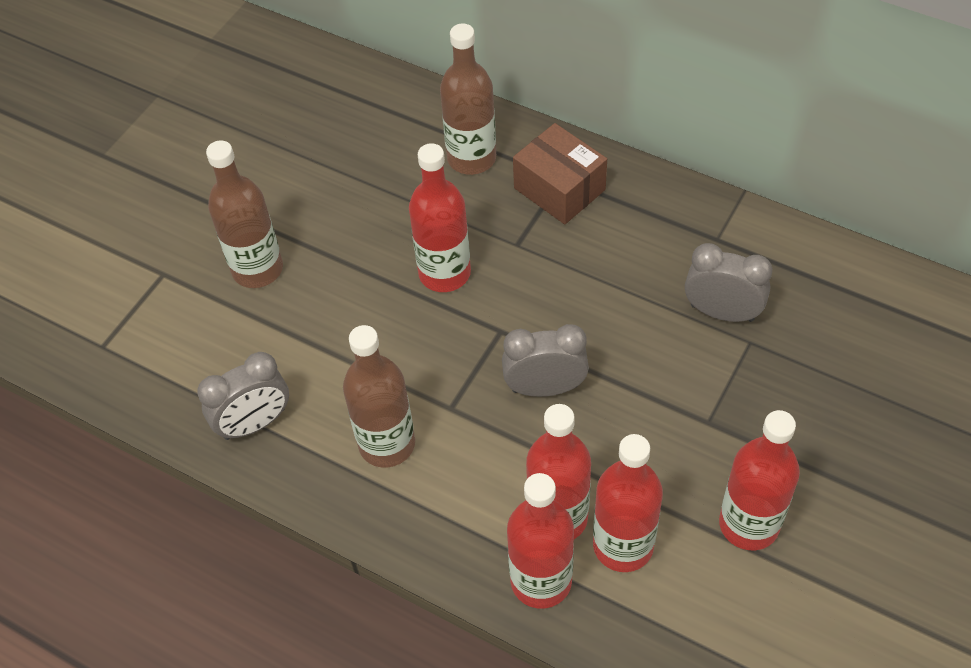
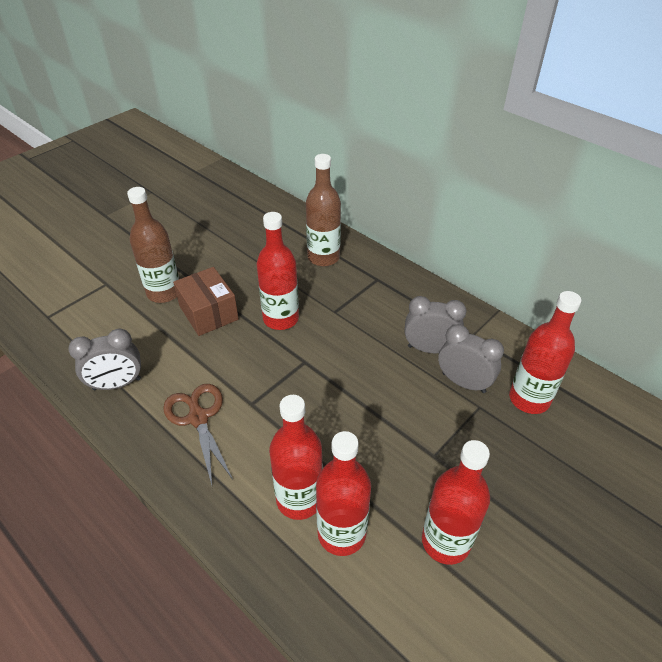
camera: 10 degrees right, 10 degrees down
brown bottle [343,325,415,467] -> brown scissors [163,384,233,485]
grey clock [502,324,589,397] -> grey clock moved to [404,296,467,353]
red bottle [507,473,574,609] -> red bottle moved to [509,291,581,414]
brown box [513,123,607,224] -> brown box moved to [173,267,239,336]

